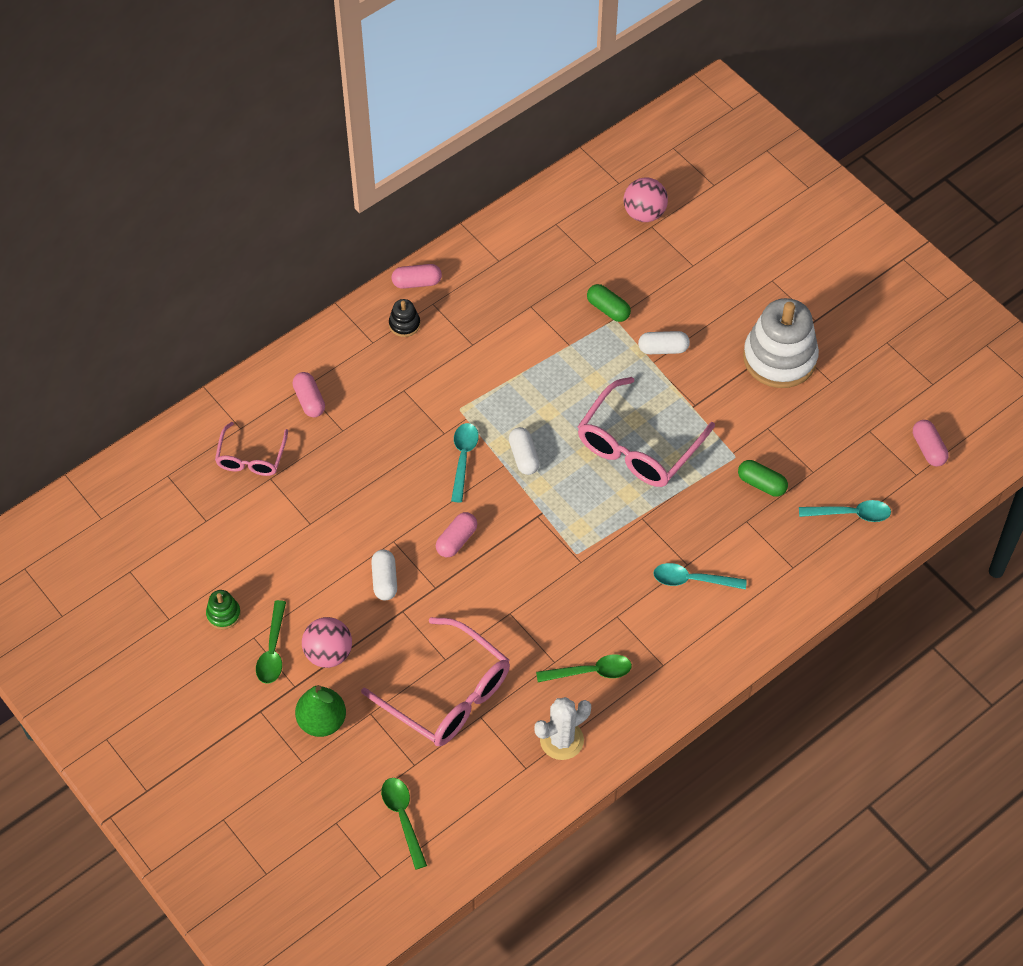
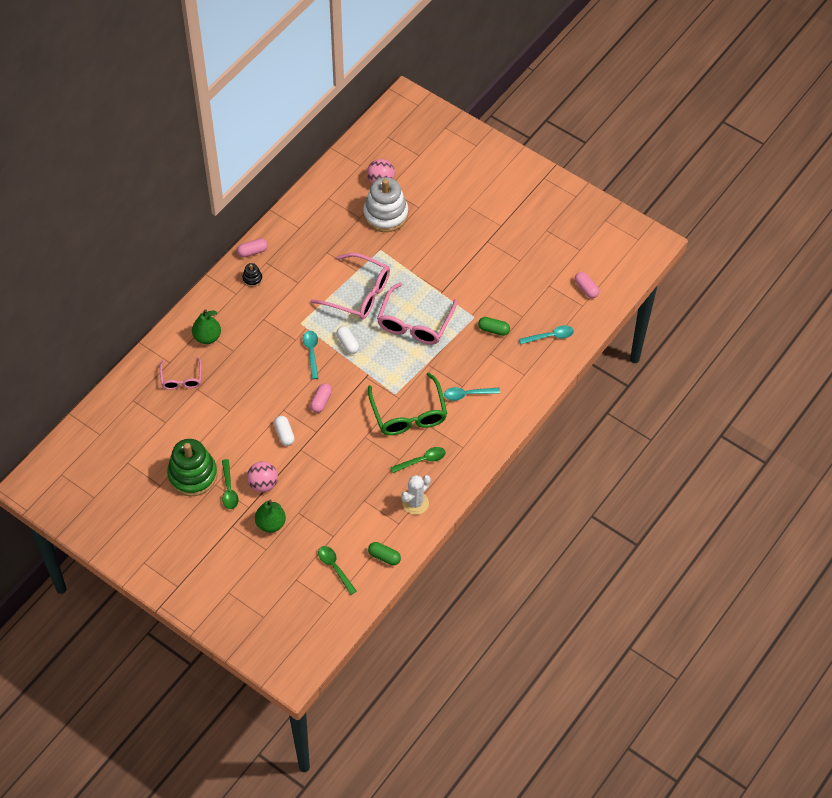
camera: 15 degrees left, 0 degrees up
green stacking toy [206,590,241,629] -> green stacking toy [167,439,217,496], size x2.33
pink capsule [293,372,325,417] -> green pear [192,309,221,344]
pink glasses [361,617,510,746] -> pink glasses moved to [310,253,390,319]
green capsule [587,284,631,322] -> green capsule moved to [368,542,401,565]
white capsule [638,331,690,354] -> none
white stacking toy [743,298,819,388] -> white stacking toy moved to [363,177,408,232]
none -> green glasses [368,373,447,435]

